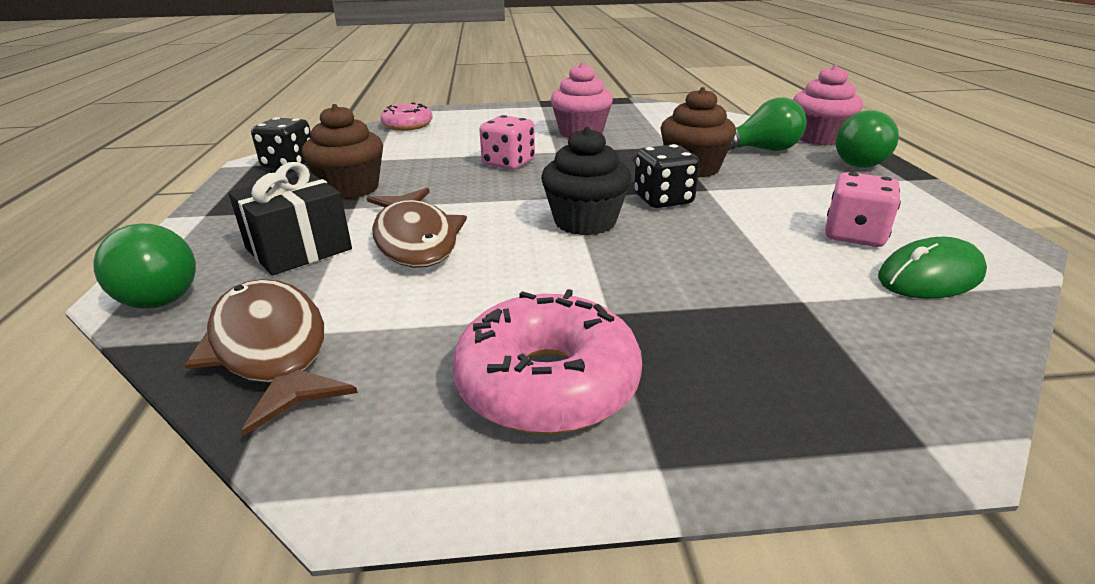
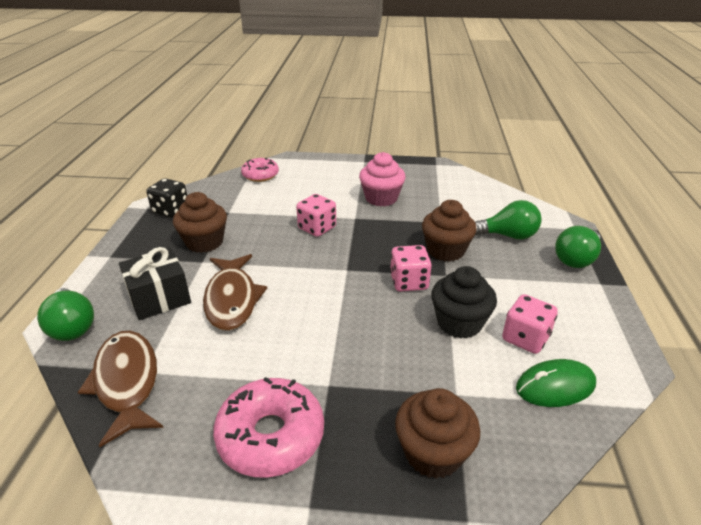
camera: 10 degrees right, 5 degrees up
black cupcake [541,127,631,235] -> black cupcake moved to [431,266,497,339]
black dice [634,144,700,208] -> pink dice [390,245,432,292]
pink cupcake [793,65,863,145] -> none
none -> brown cupcake [395,388,480,479]

